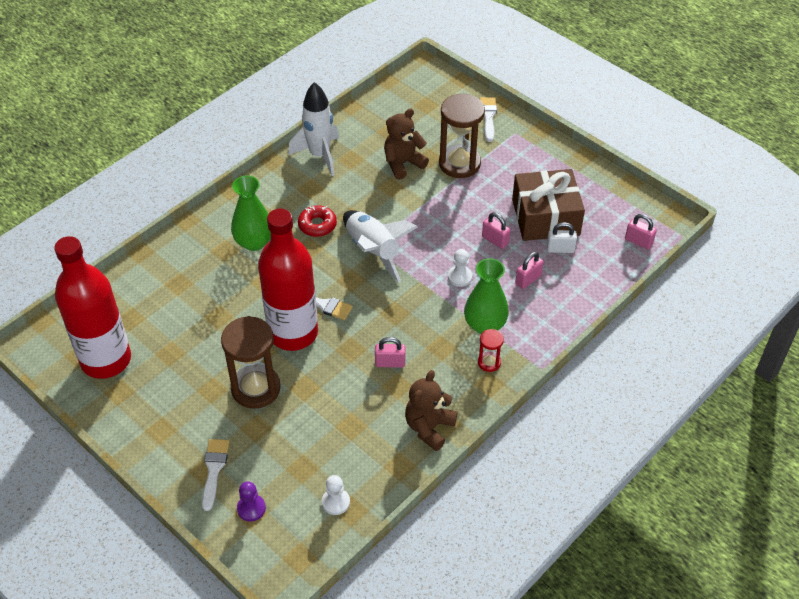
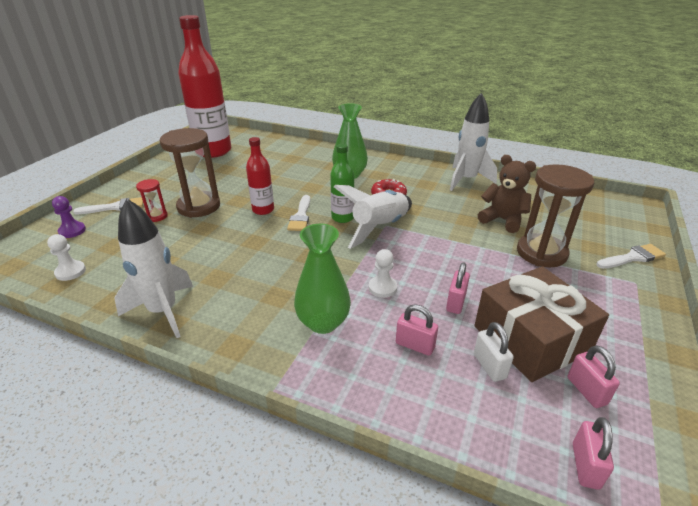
camera: 70 degrees right, 15 degrees down
red bottle [258,208,318,351] -> red bottle [246,137,274,215], size x0.49
pink padlock [375,337,405,368] -> pink padlock moved to [567,345,620,408]
brown teddy bear [405,370,457,451] -> white rocket [114,198,193,338]
red hourglass [478,329,504,372] -> red hourglass moved to [136,179,168,222]
none -> green bottle [330,144,354,223]

